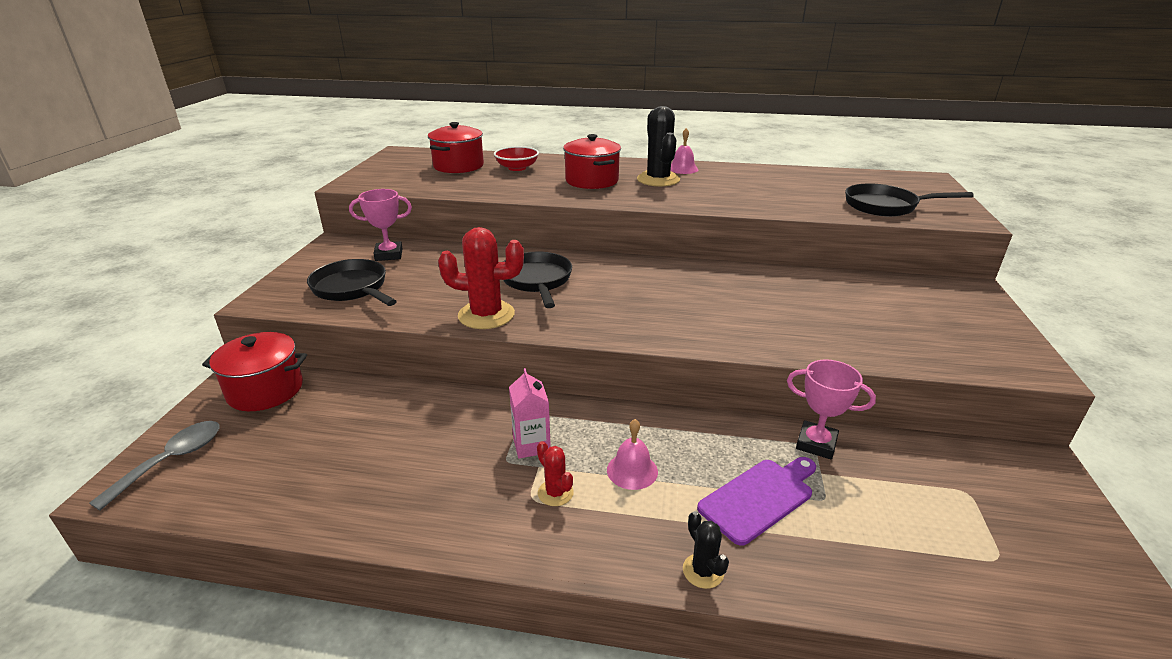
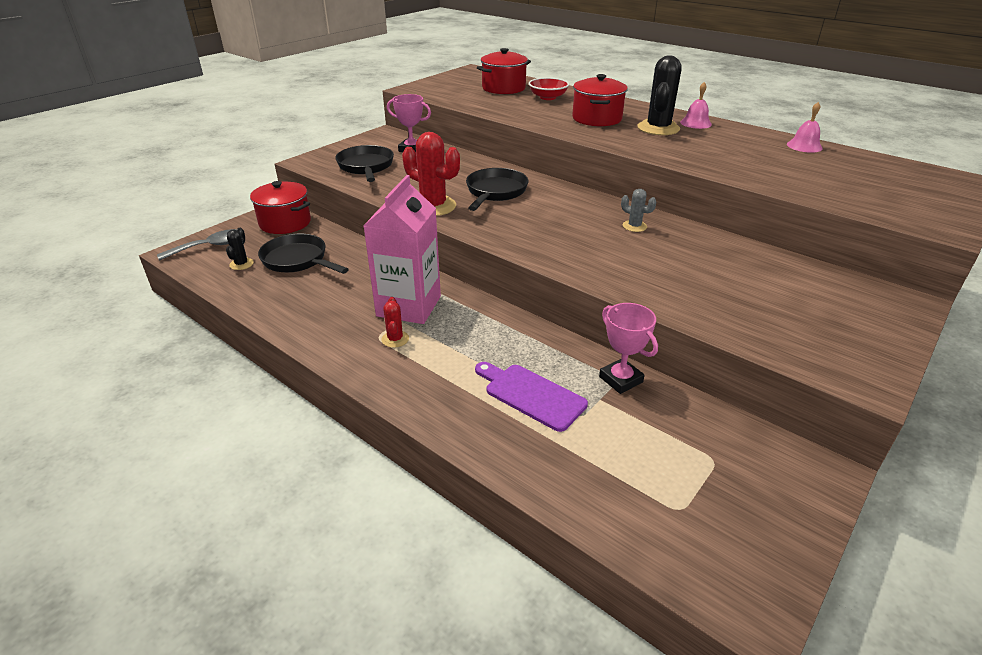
camera: 30 degrees right, 5 degrees up
pink carton [509,368,551,458] -> pink carton [364,175,441,324], size x1.99
pink bell [607,419,658,490] -> pink bell moved to [787,102,823,153]
black cactus [683,511,729,589] -> black cactus moved to [226,228,254,270]
purple cutting board [697,457,816,546] -> purple cutting board turned 135 degrees counterclockwise [475,362,588,432]
black pan [845,183,974,216] -> black pan moved to [258,234,349,274]
none -> grey cactus [621,189,656,232]

